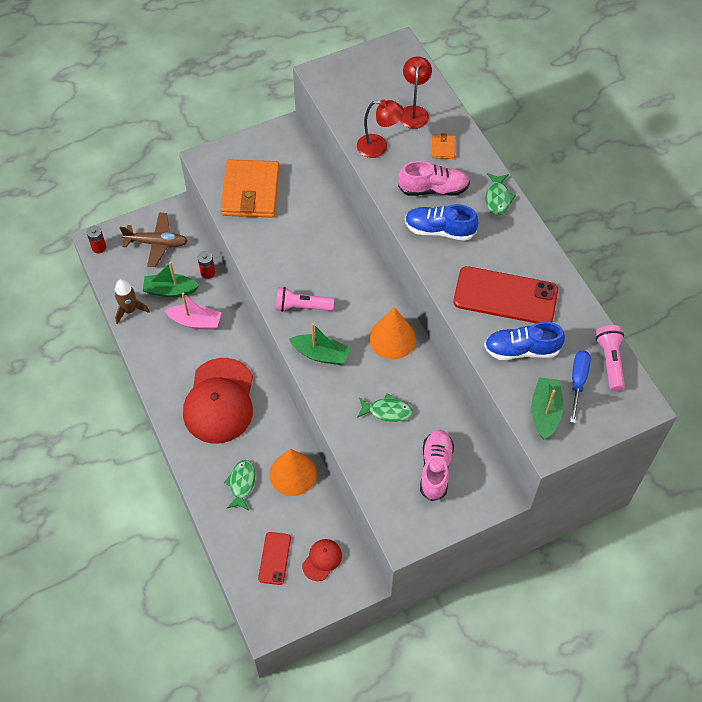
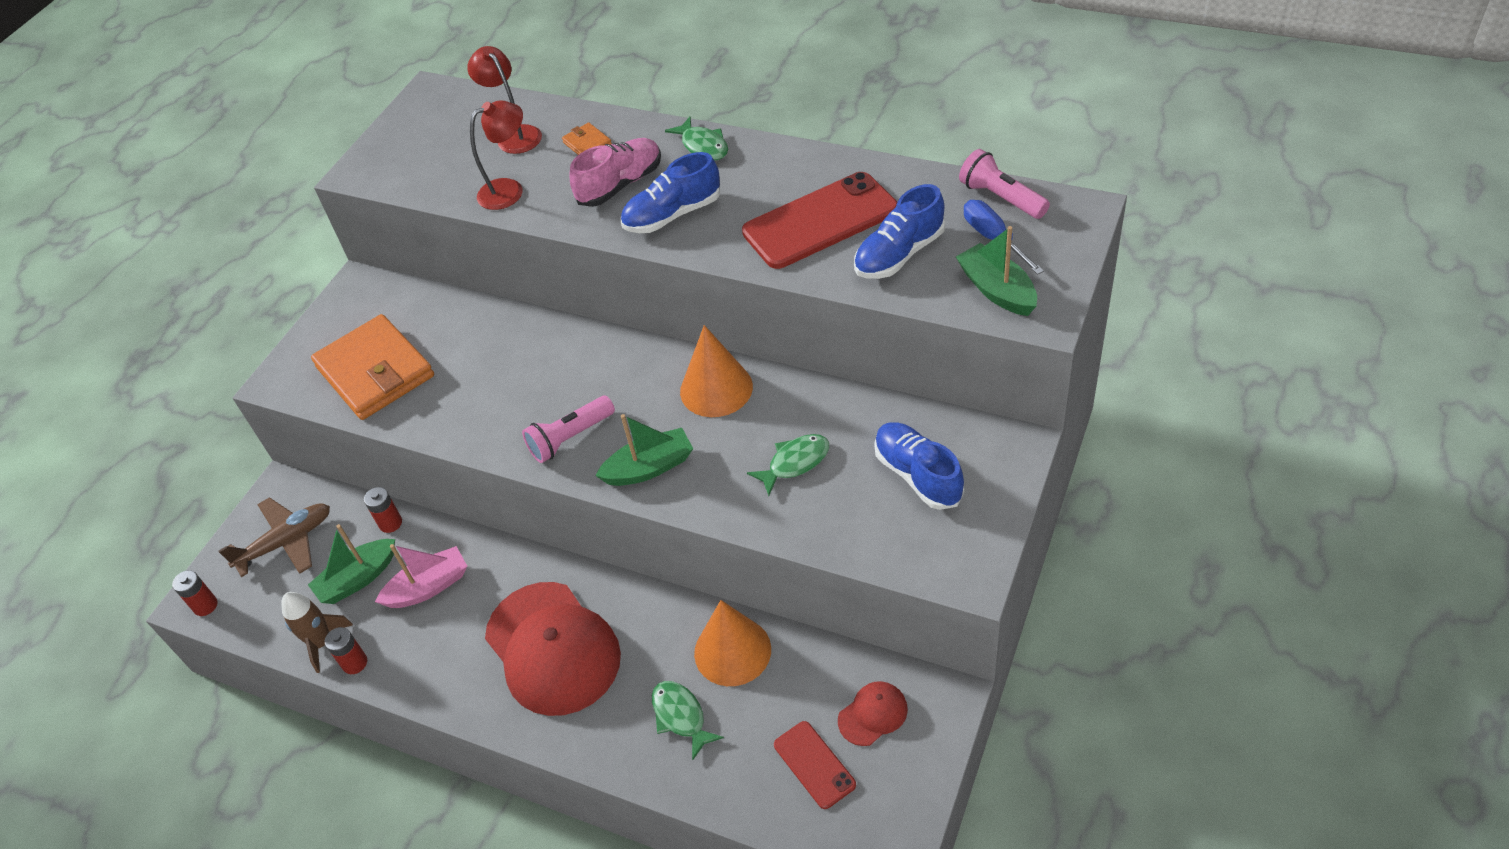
camera: 35 degrees left, 10 degrees down
red cap [302,539,342,581] -> red cap turned 60 degrees clockwise [838,681,908,746]
pink shoe [420,430,454,501] -> blue shoe [874,422,964,510]
none -> red battery [325,627,367,674]

